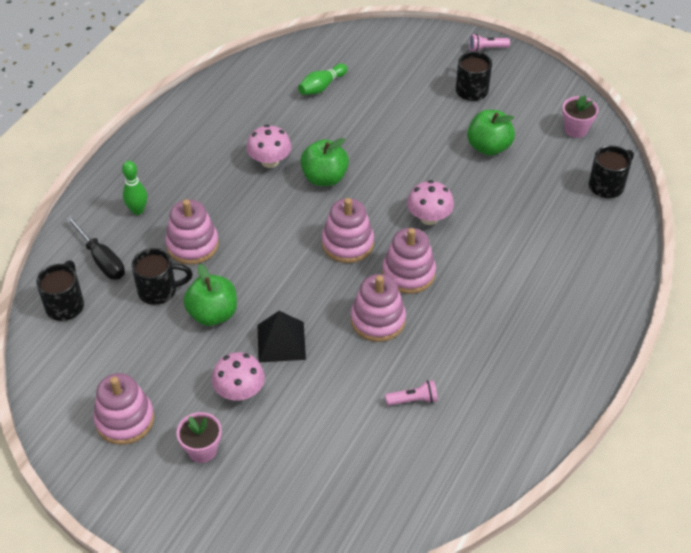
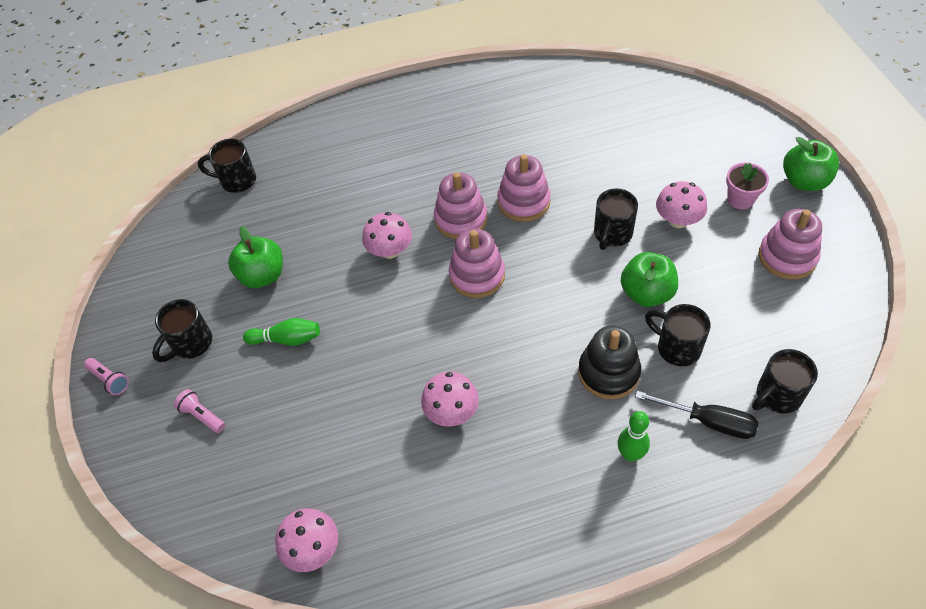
camera: 130 degrees left, 5 degrees up
black screwdriver [66,215,125,279] -> black screwdriver turned 105 degrees clockwise [635,391,758,439]
pink stacking toy [165,199,219,264] -> black stacking toy [578,326,641,399]
black pyramid [258,311,306,363] -> black mug [594,189,638,250]
green bowling pin [298,64,347,95] -> green bowling pin moved to [243,318,320,346]
green apple [300,138,349,186] -> green apple moved to [783,137,839,191]
pink flashlight [385,380,438,406] -> pink flashlight moved to [174,389,225,433]
pink flower pot [562,96,599,138] -> none
none -> pink mushroom [275,508,338,572]

